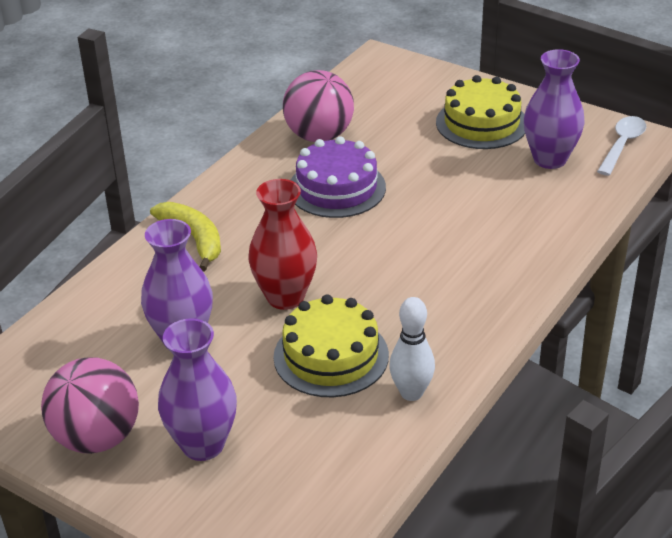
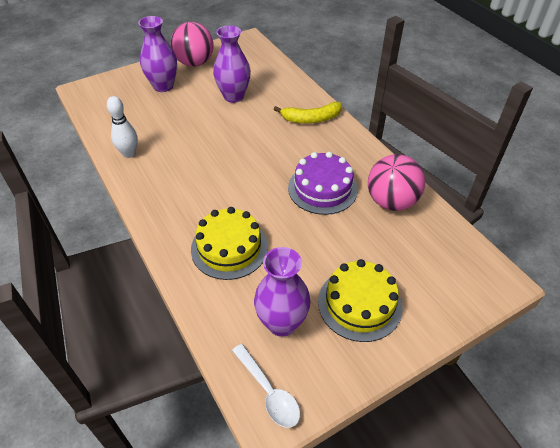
camera: 115 degrees right, 10 degrees up
red vase [248,179,317,310] -> none
yellow cake [273,294,389,397] -> yellow cake moved to [191,207,268,280]

